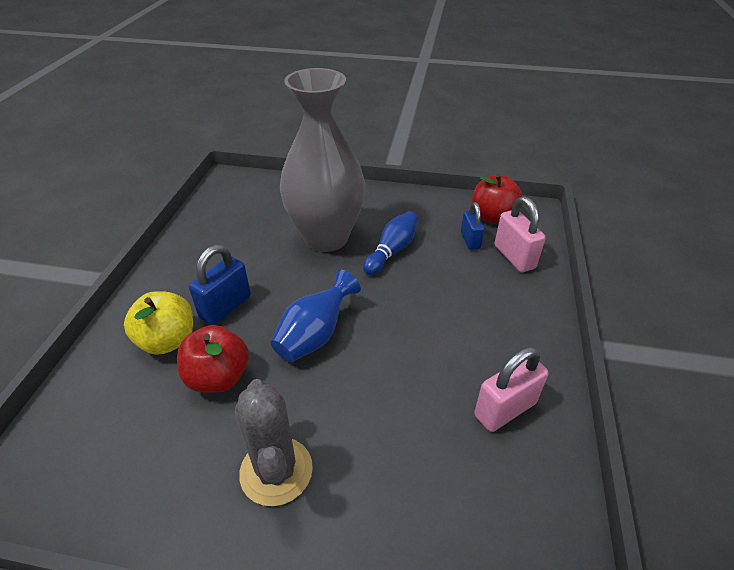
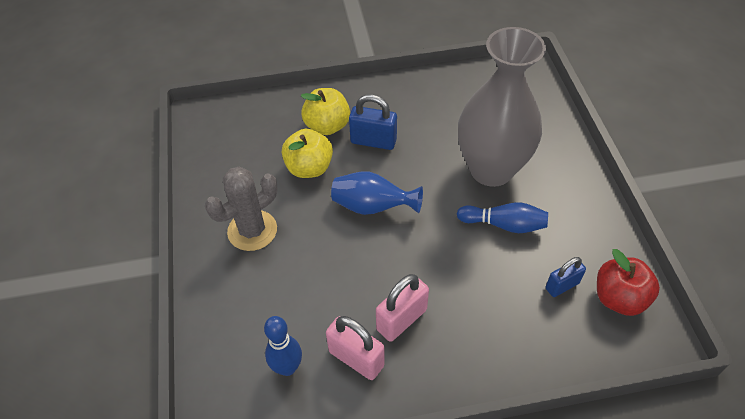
camera: 70 degrees right, 10 degrees up
red apple [177,325,249,393] -> yellow apple [282,129,333,178]
pink padlock [495,196,545,272] -> pink padlock moved to [376,274,429,342]
none -> blue bowling pin [264,316,302,376]

